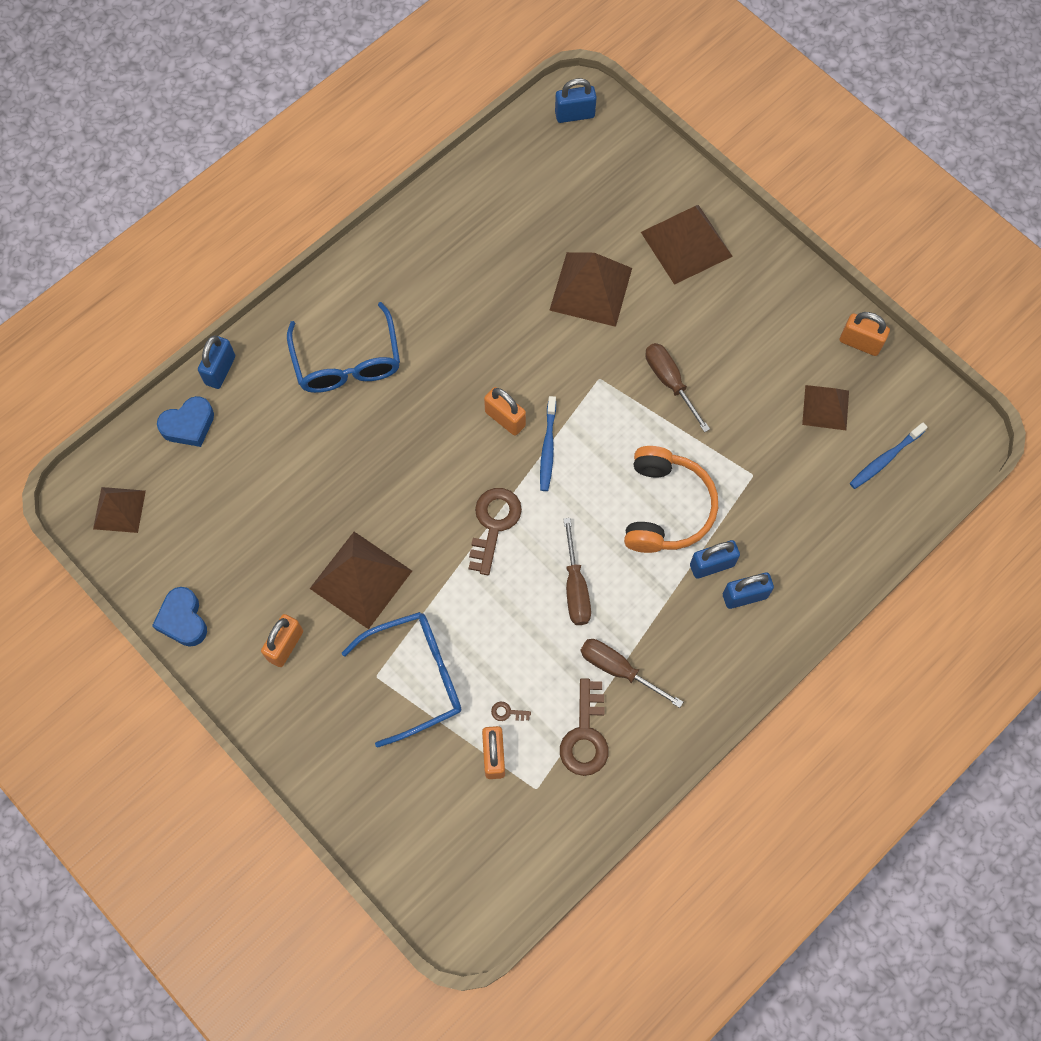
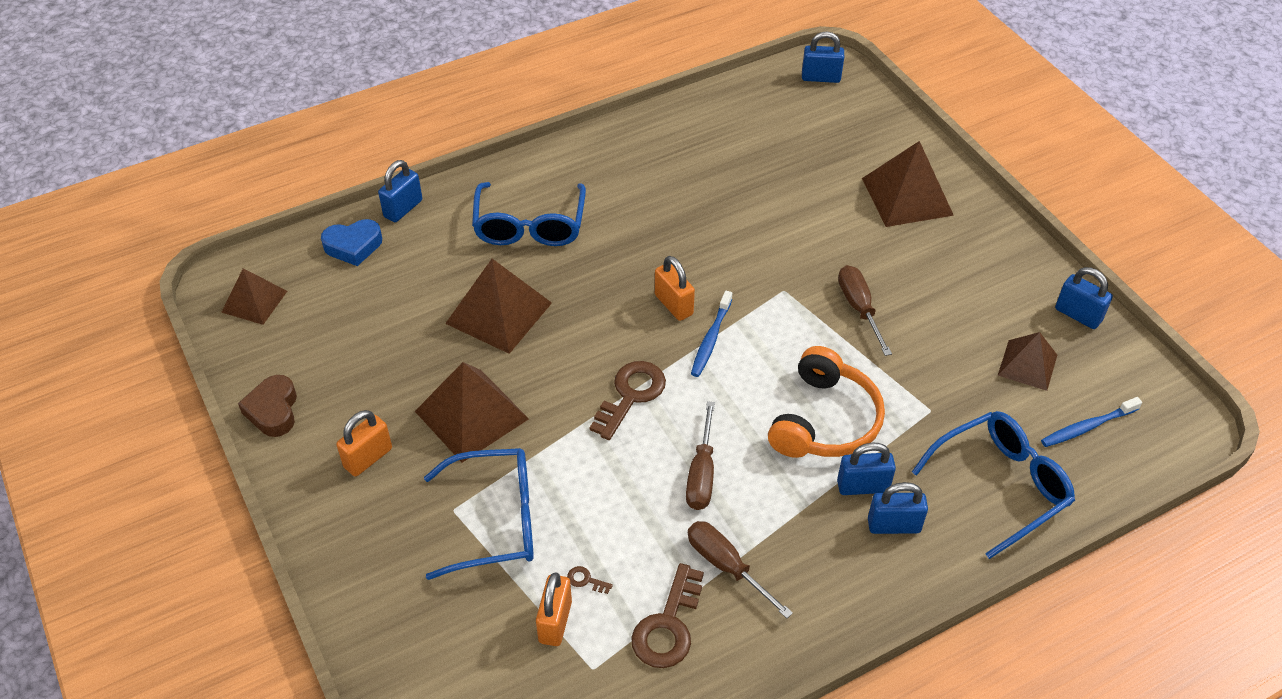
camera: 15 degrees right, 20 degrees down
blue heart [152,587,207,647] -> brown heart [238,375,297,437]
brown pyramid [549,252,632,327] -> brown pyramid moved to [445,259,552,354]
orange padlock [840,312,890,356] -> blue padlock [1055,267,1113,329]
none -> blue glasses [912,411,1075,559]

